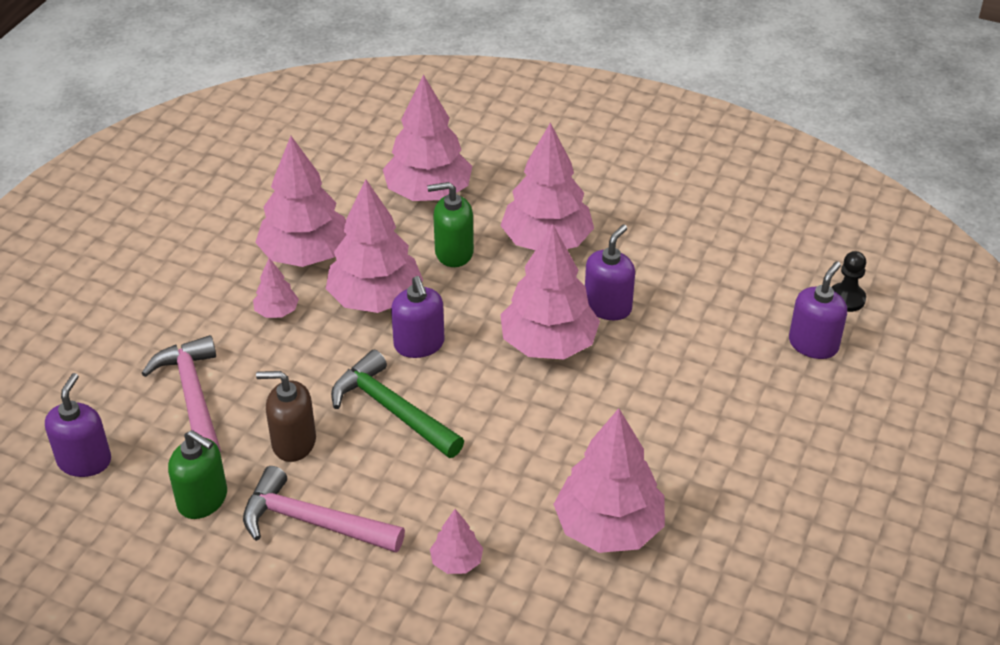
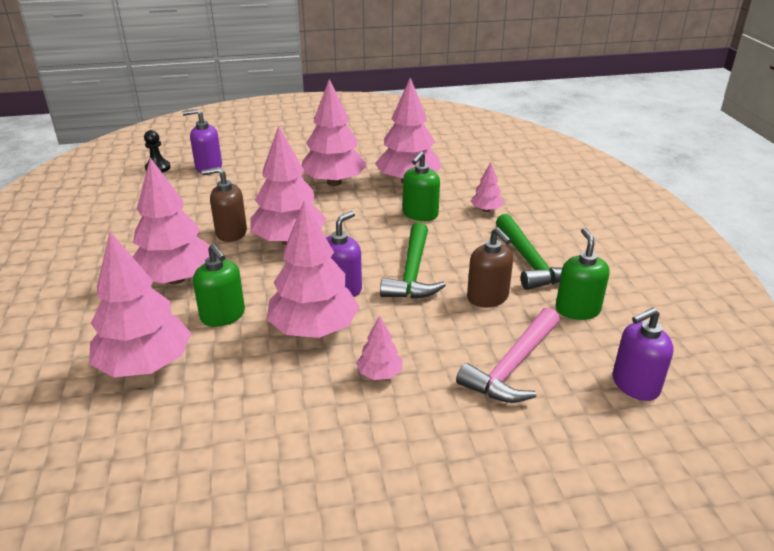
camera: 125 degrees left, 10 degrees down
pink hammer [243,466,405,553] -> green hammer [496,214,562,290]
pink tree [255,136,347,267] -> pink tree moved to [302,79,367,186]
purple soap dispenser [585,224,635,320] -> brown soap dispenser [201,167,247,242]
none -> green soap dispenser [403,151,440,221]

